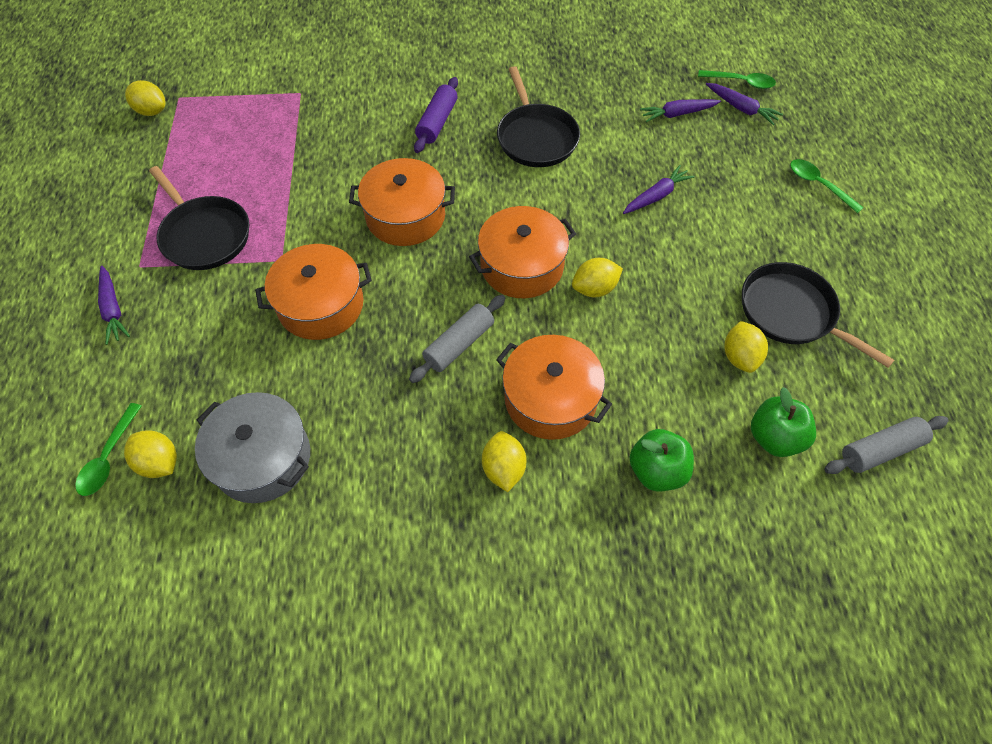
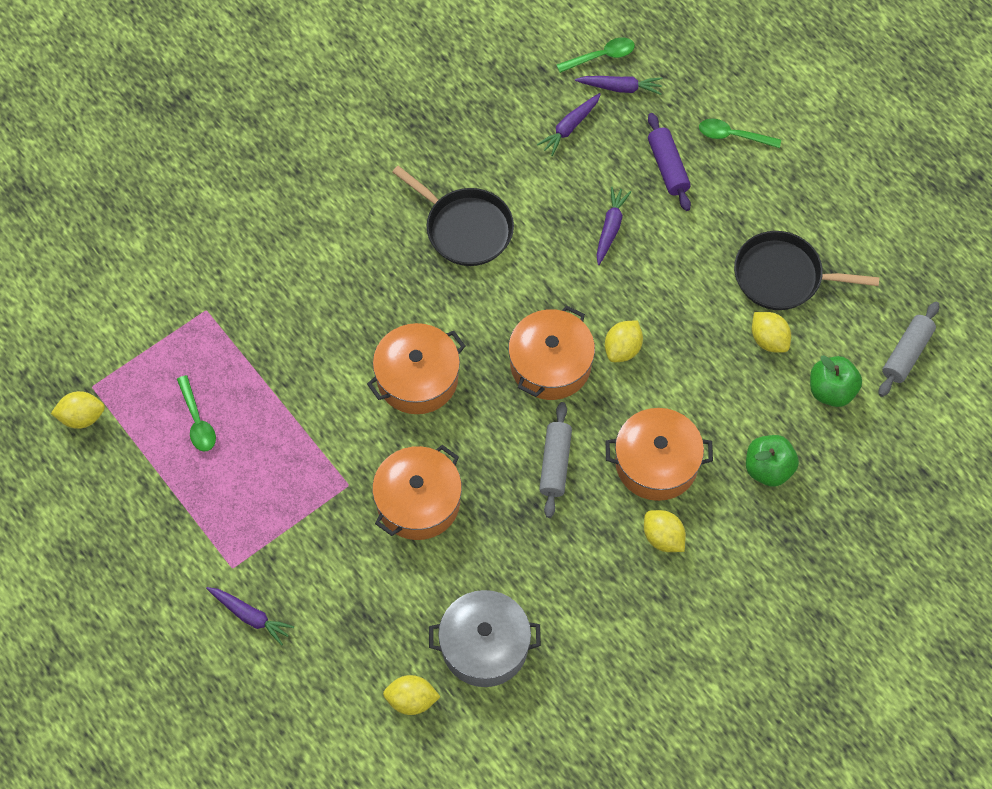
camera: 35 degrees left, 5 degrees up
green spoon [75,403,142,496] -> green spoon moved to [177,375,216,452]
black pan [149,166,249,270] -> none
purple rolling pin [414,77,458,153] -> purple rolling pin moved to [648,113,691,211]

